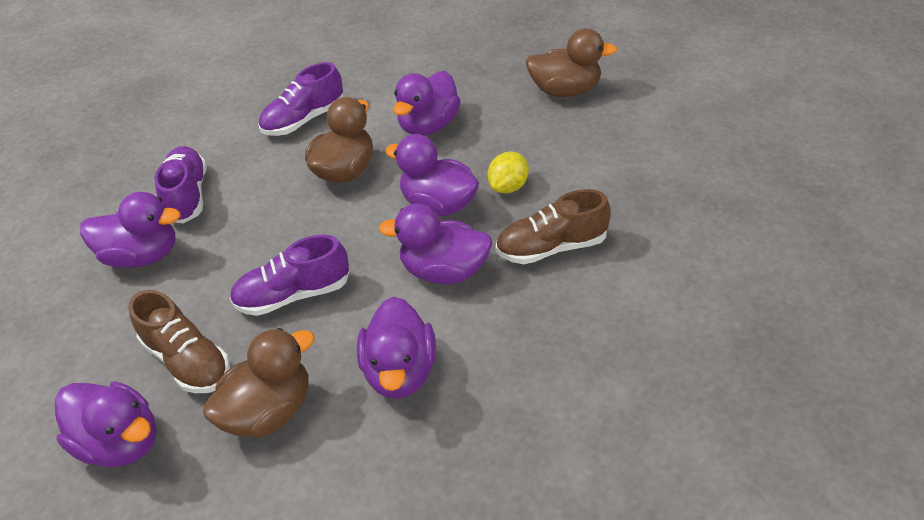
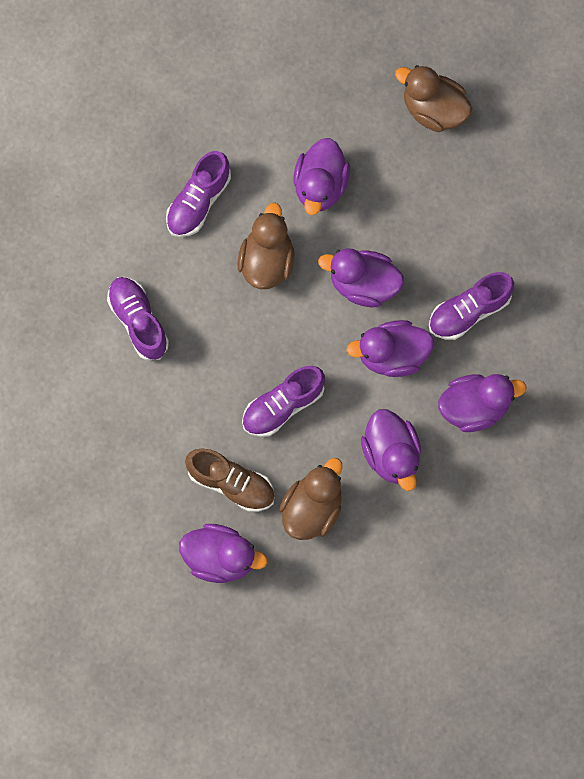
camera: 20 degrees left, 30 degrees up
purple duck [80,192,180,268] -> purple duck moved to [438,374,527,432]
yellow lemon [487,152,529,193] -> none
brown shoe [496,189,611,264] -> purple shoe [429,272,514,340]
brown duck [525,28,617,97] -> brown duck turned 135 degrees counterclockwise [395,65,472,132]

